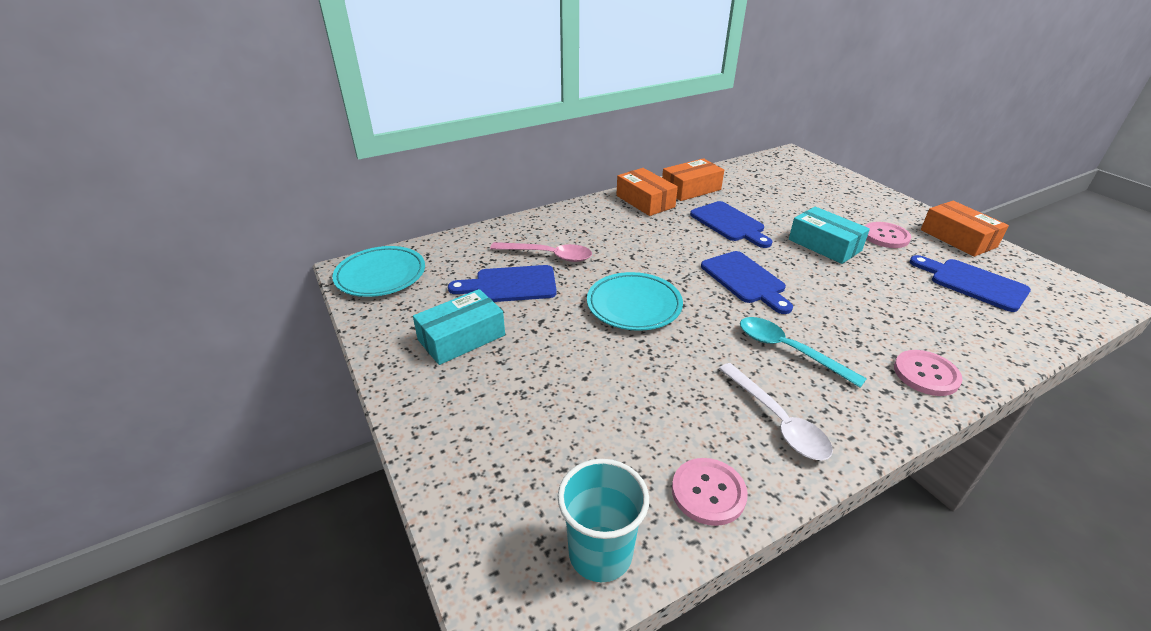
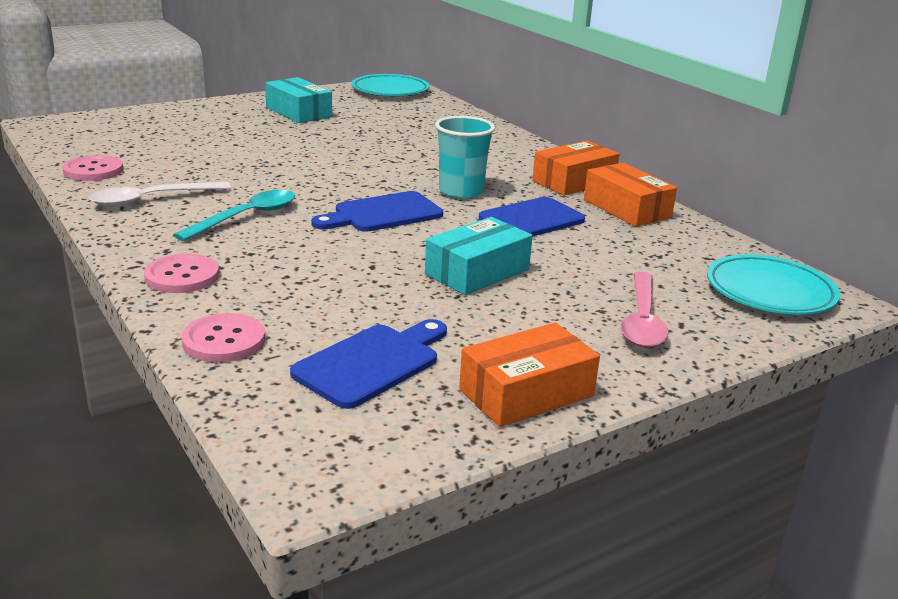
camera: 85 degrees right, 10 degrees down
blue cutting board [448,265,557,302] -> none
pink spoon [490,242,592,262] -> pink spoon moved to [621,272,669,348]
turquoise cup [558,459,649,582] -> turquoise cup moved to [435,116,495,199]
turquoise plate [587,272,683,331] -> turquoise plate moved to [707,254,840,315]
pink button [865,222,911,248] -> pink button moved to [181,313,265,362]

